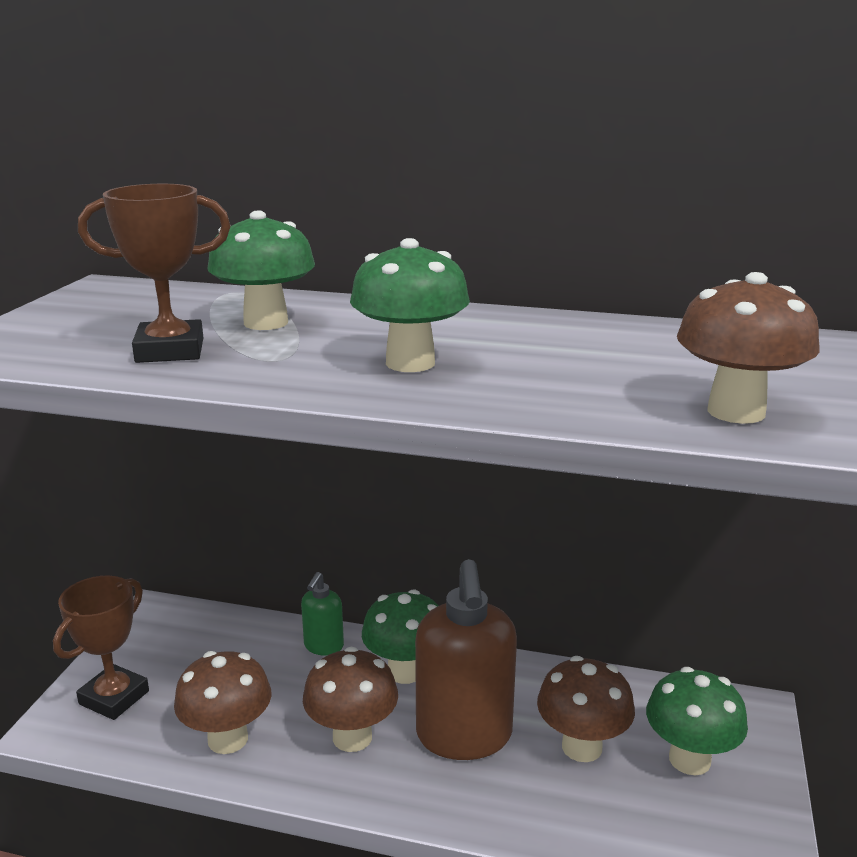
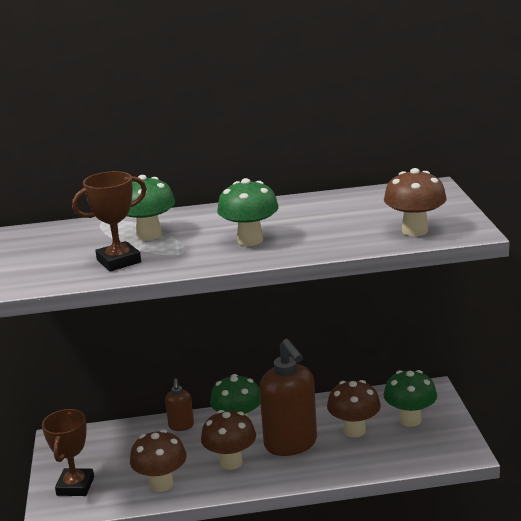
camera: 20 degrees left, 0 degrees up
green soap dispenser [301,572,344,656] -> brown soap dispenser [165,378,194,431]

